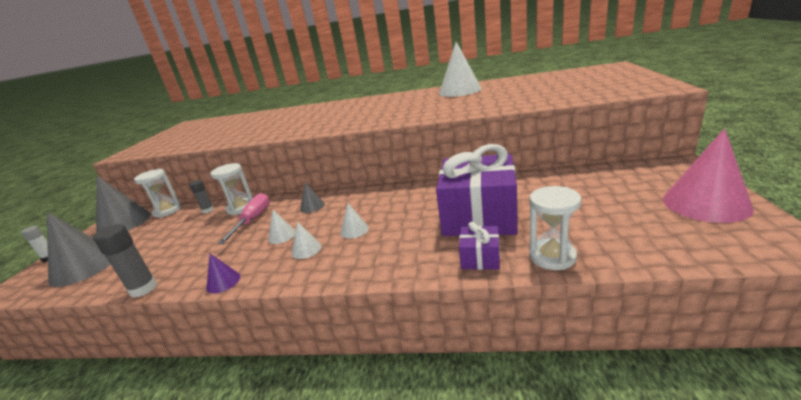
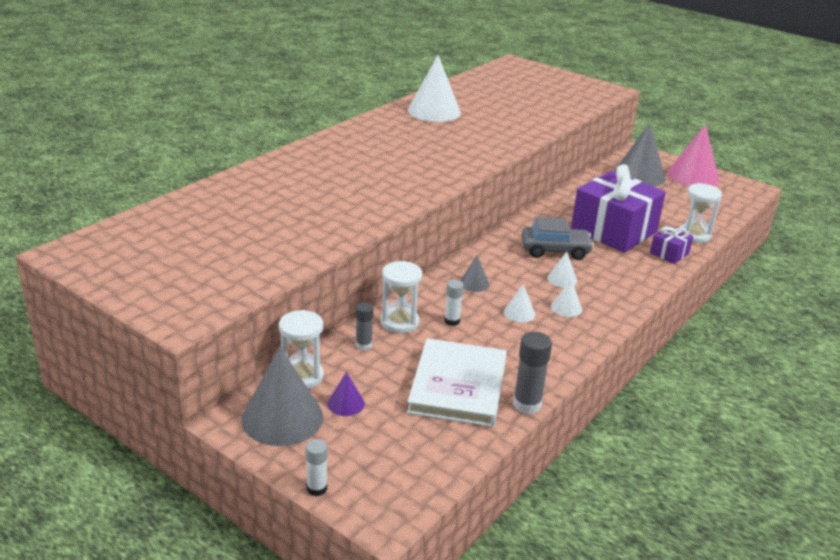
camera: 65 degrees left, 5 degrees up
grey cone [47,212,111,287] -> grey cone moved to [614,123,666,187]
purple cone [207,254,240,293] -> purple cone moved to [328,372,365,416]
pink screwdriver [218,193,270,244] -> white glue stick [444,280,464,326]
none -> white book [407,338,507,427]
none -> grey car [521,217,594,260]

